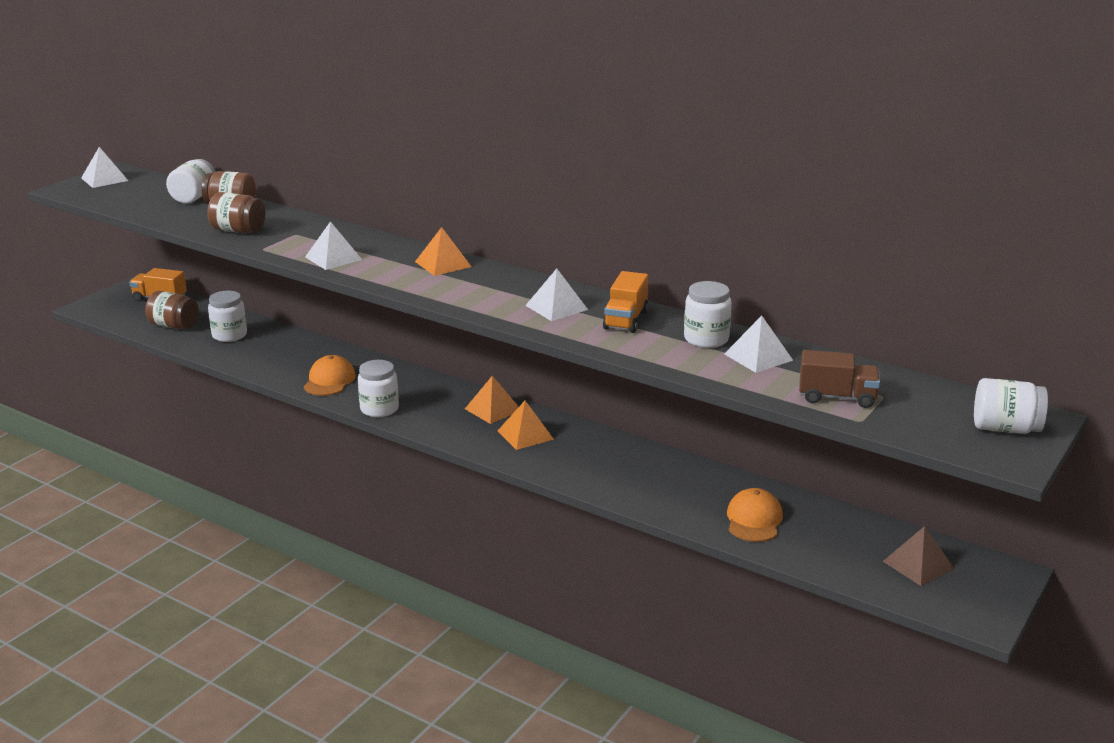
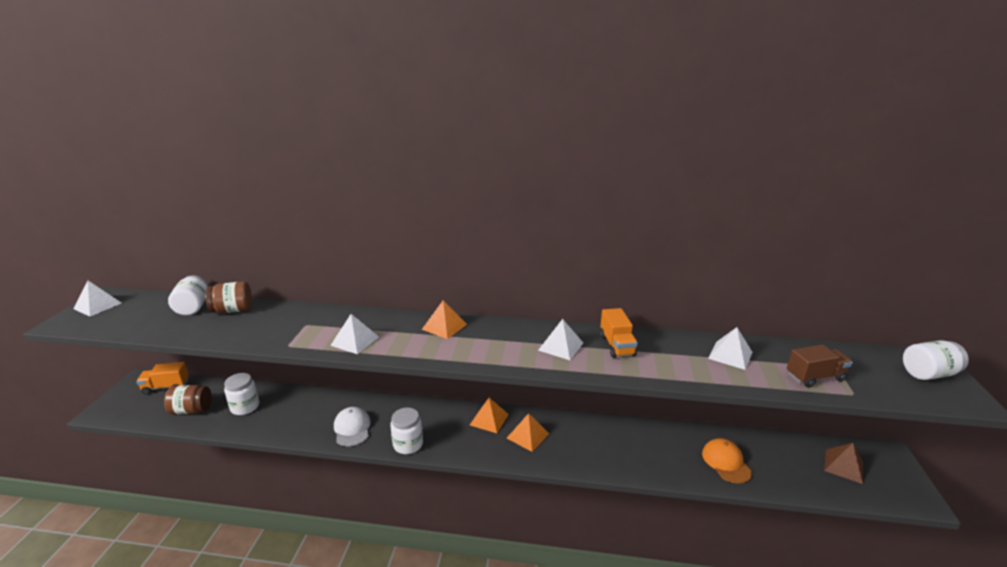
camera: 25 degrees left, 0 degrees up
brown jar [207,192,265,233] -> none
orange cap [304,355,356,396] -> white cap [334,407,371,447]
white jar [684,281,732,348] -> none

